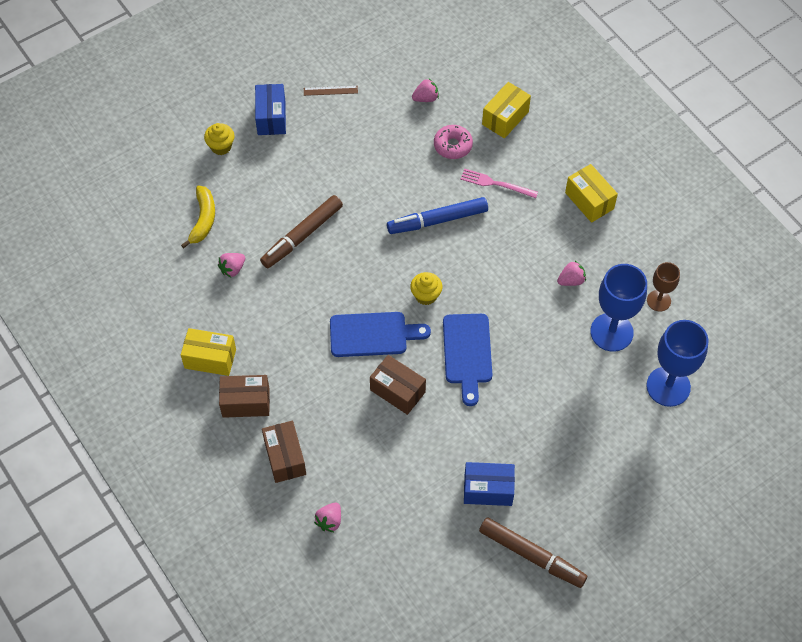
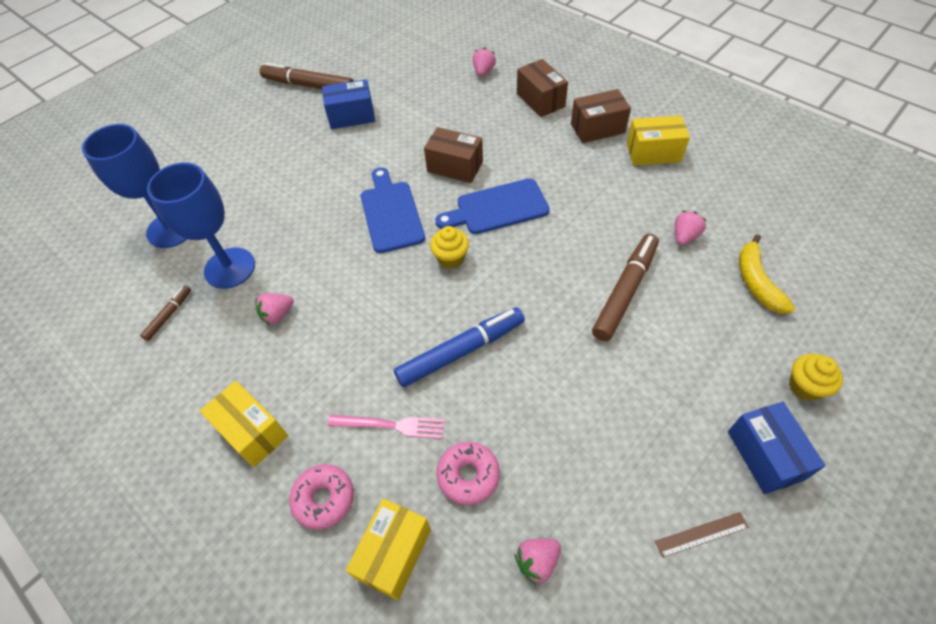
camera: 170 degrees right, 5 degrees down
brown goblet [647,262,680,312] -> brown marker [140,286,191,341]
none -> pink donut [289,464,354,530]

